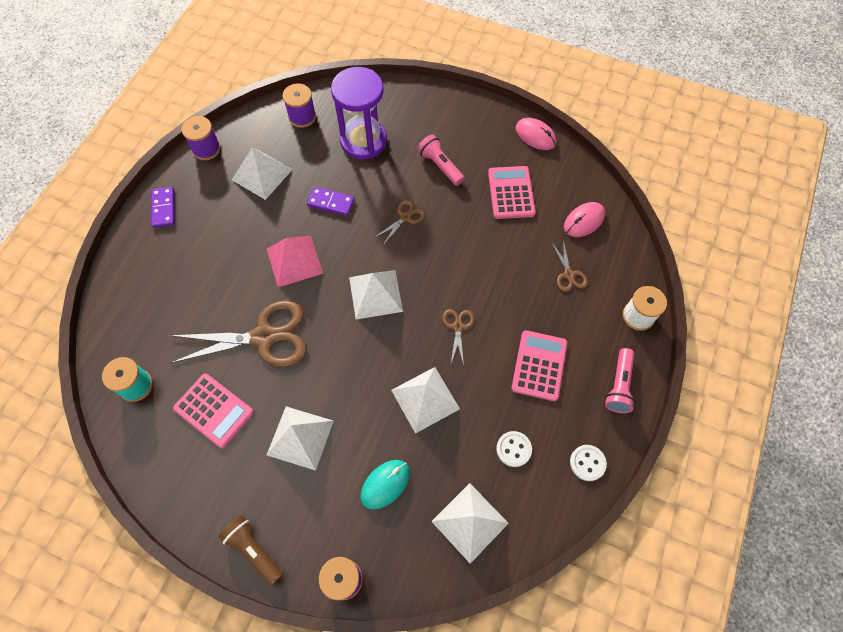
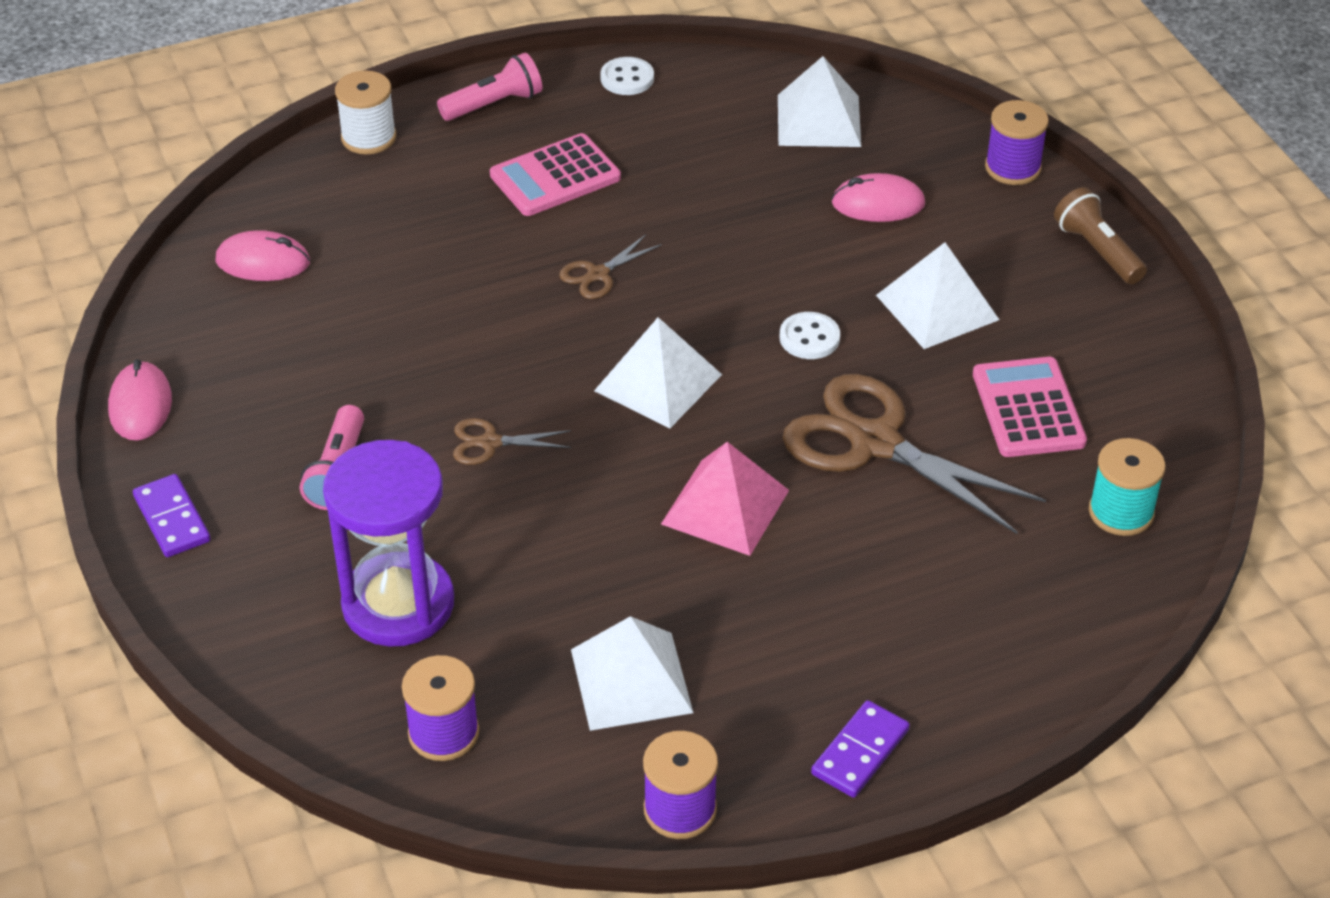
camera: 135 degrees left, 20 degrees down
brown flashlight [219,515,283,585] -> brown flashlight turned 150 degrees clockwise [1054,187,1147,284]
purple domino [307,187,355,216] -> purple domino moved to [133,474,210,557]
turquoise mouse [360,460,410,509] -> pink mouse [831,173,925,222]
white pyramid [391,367,460,434] -> none
pink calculator [488,166,536,219] -> none
white button [496,431,532,467] -> white button moved to [780,312,840,359]
brown scissors [552,240,588,292] -> none

